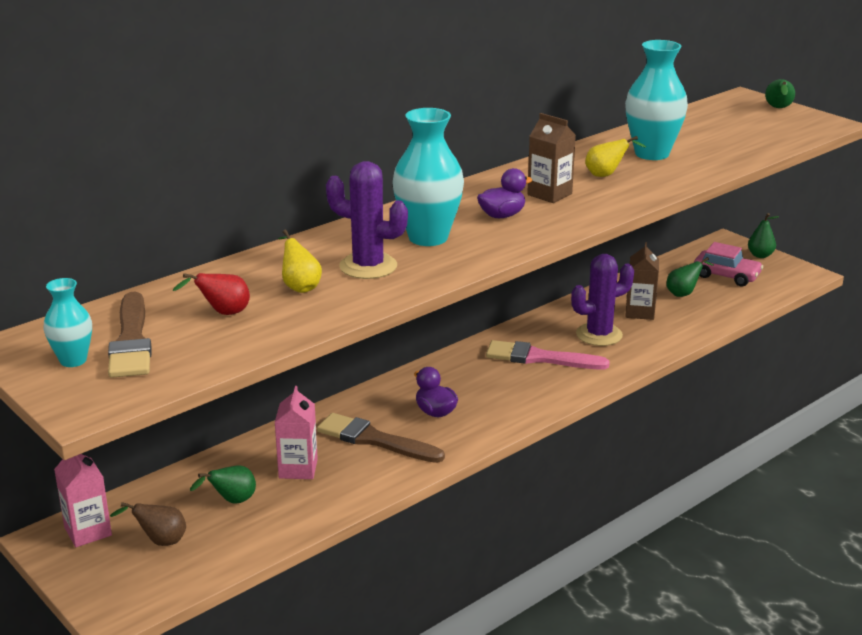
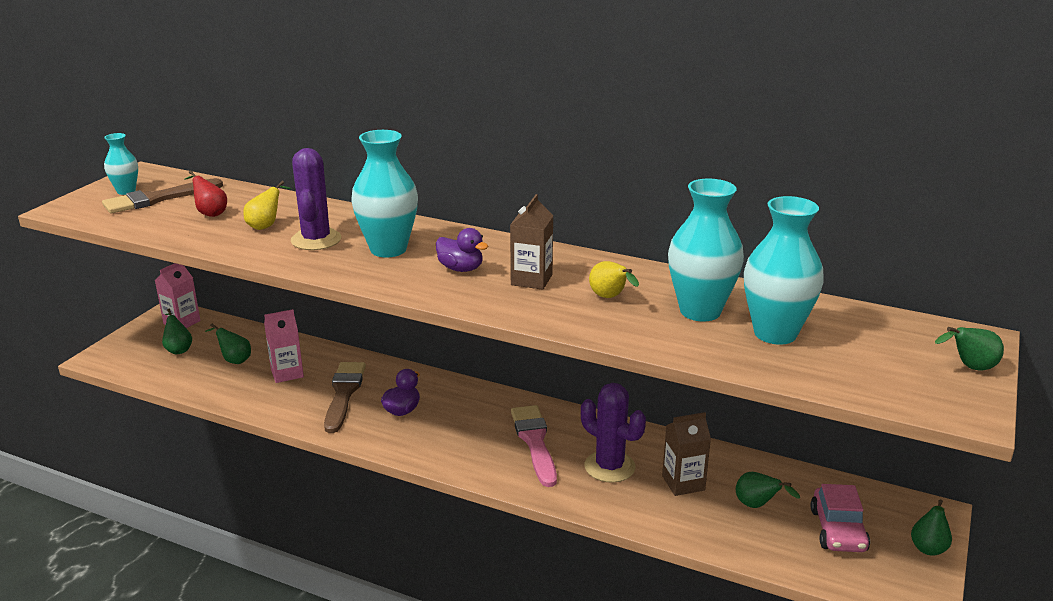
camera: 65 degrees right, 0 degrees up
brown pear [110,502,186,546] -> green pear [162,309,192,354]
none -> turquoise vase [744,196,824,345]

